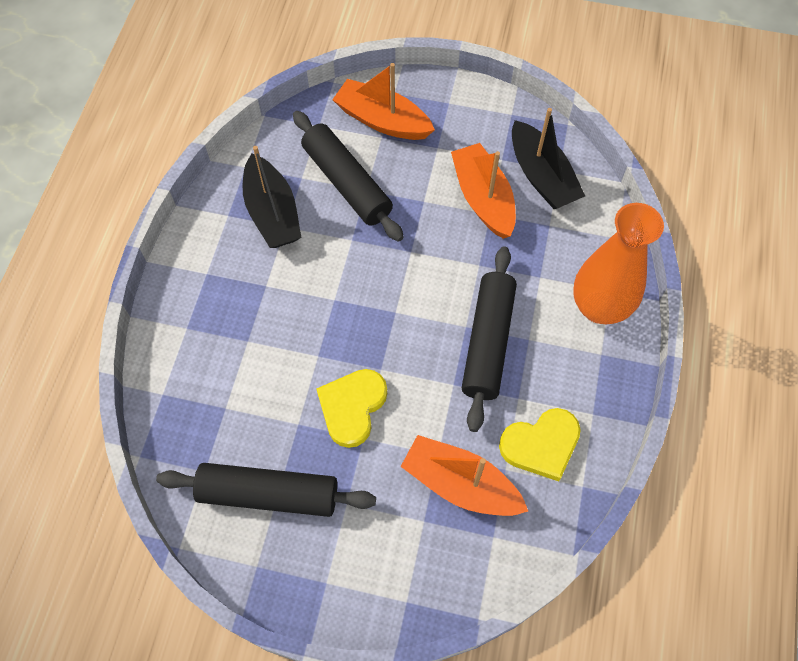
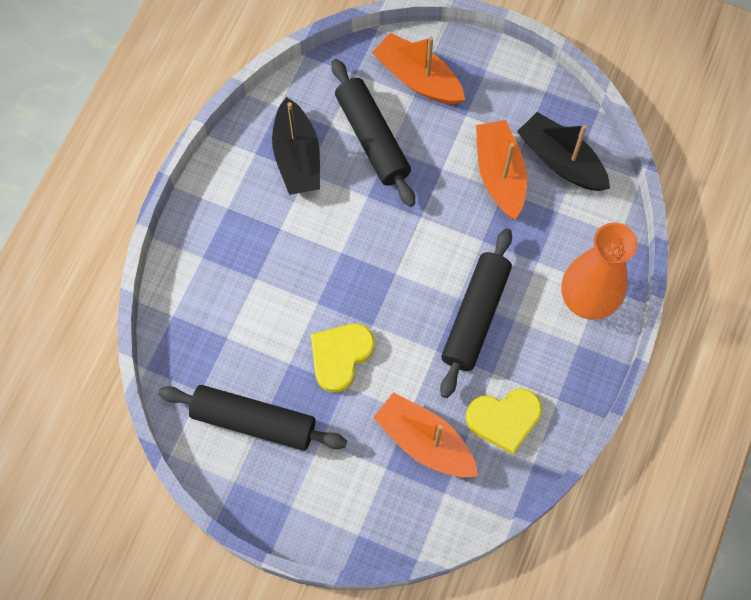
camera: 10 degrees right, 5 degrees up
black boat [512,108,585,209] -> black boat turned 150 degrees clockwise [517,112,610,191]

